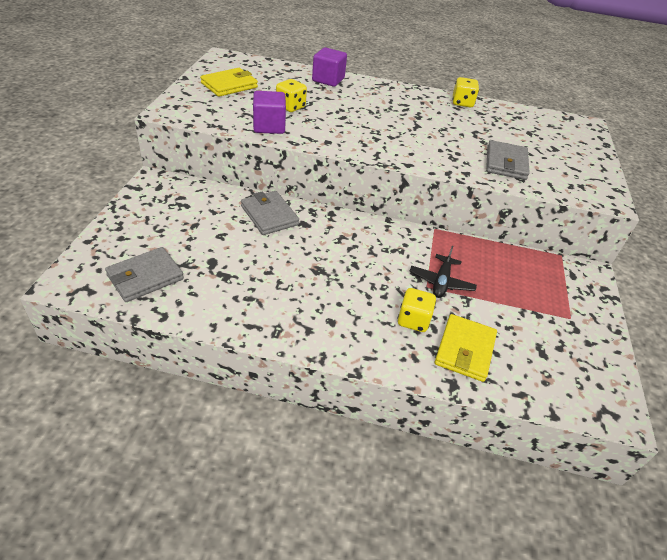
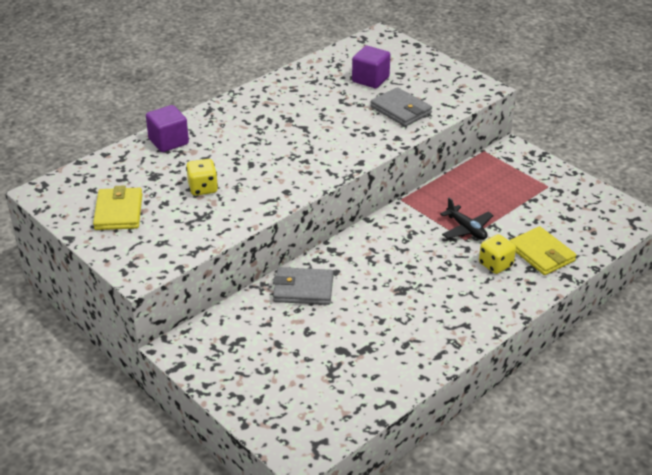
camera: 50 degrees left, 5 degrees down
grey wallet [105,247,184,302] -> none
purple cube [253,91,286,134] -> purple cube moved to [352,46,390,88]
yellow dice [453,77,479,107] -> none

